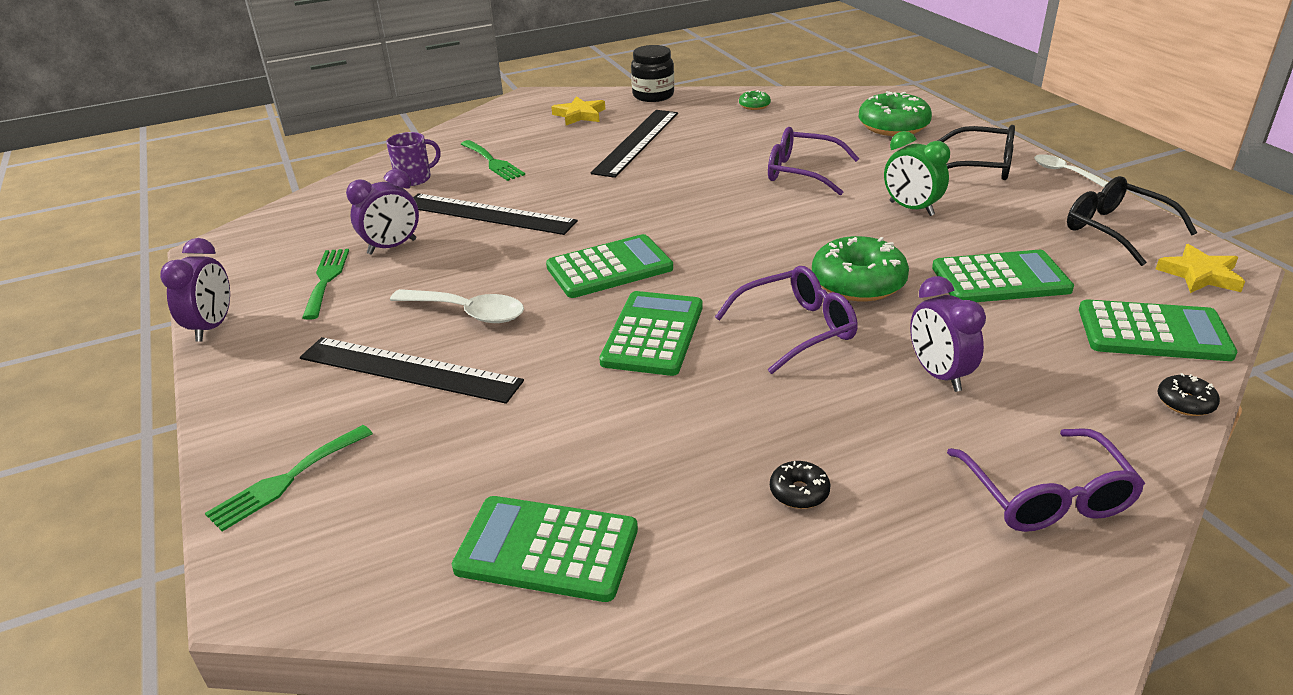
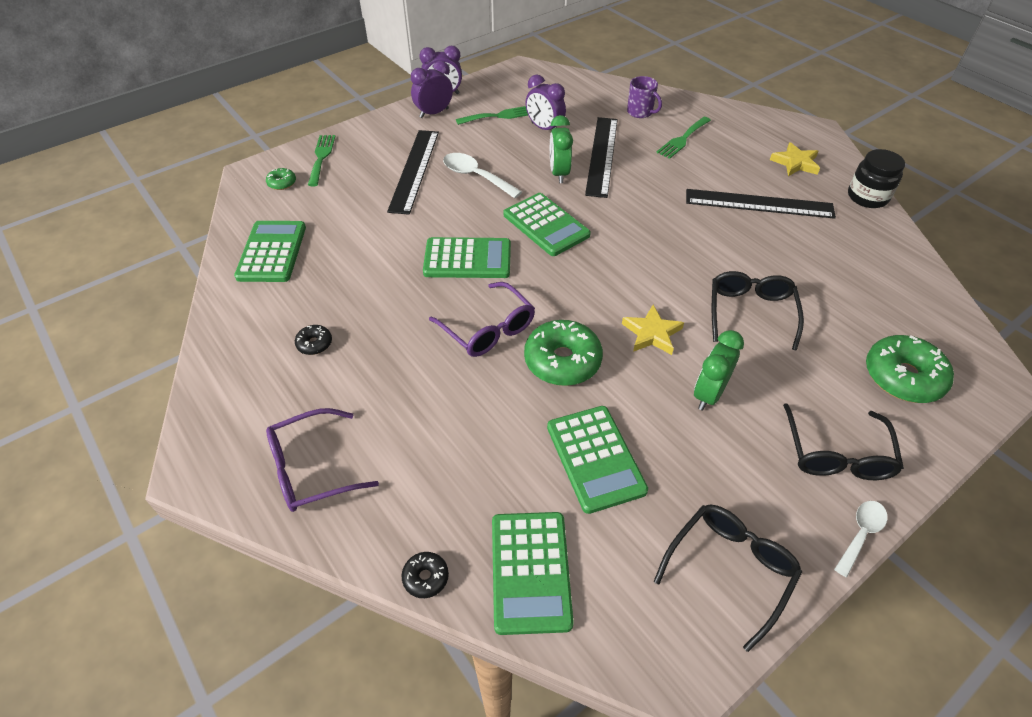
camera: 75 degrees right, 15 degrees up
green fork [205,425,373,531] -> green fork turned 60 degrees clockwise [308,135,336,186]
white spoon [390,289,524,323] -> white spoon turned 120 degrees clockwise [443,153,522,198]
green donut [739,90,771,110] -> green donut moved to [266,168,296,190]
purple glasses [768,127,860,195] -> black glasses [712,271,804,351]
purple clock [910,276,986,392] -> purple clock moved to [411,61,453,118]
yellow star [1156,244,1245,293] -> yellow star moved to [622,305,684,355]
none -> green clock [550,115,573,183]

